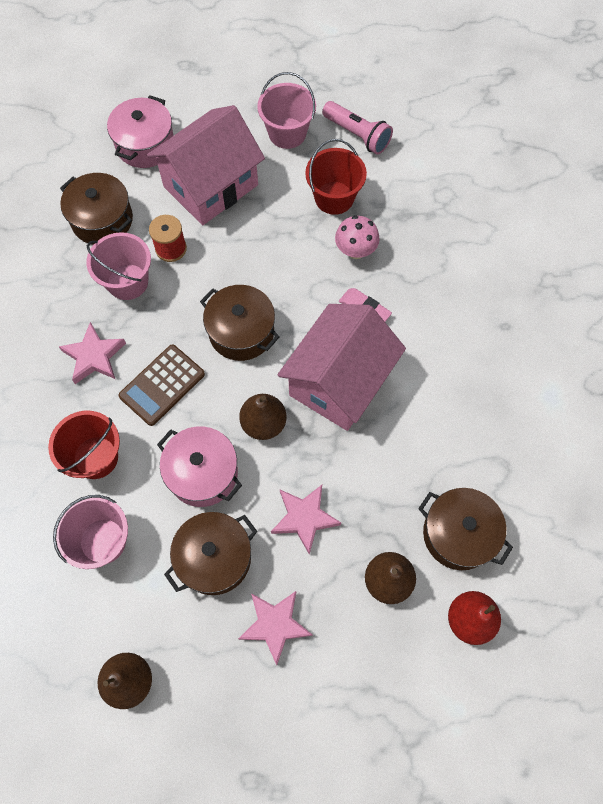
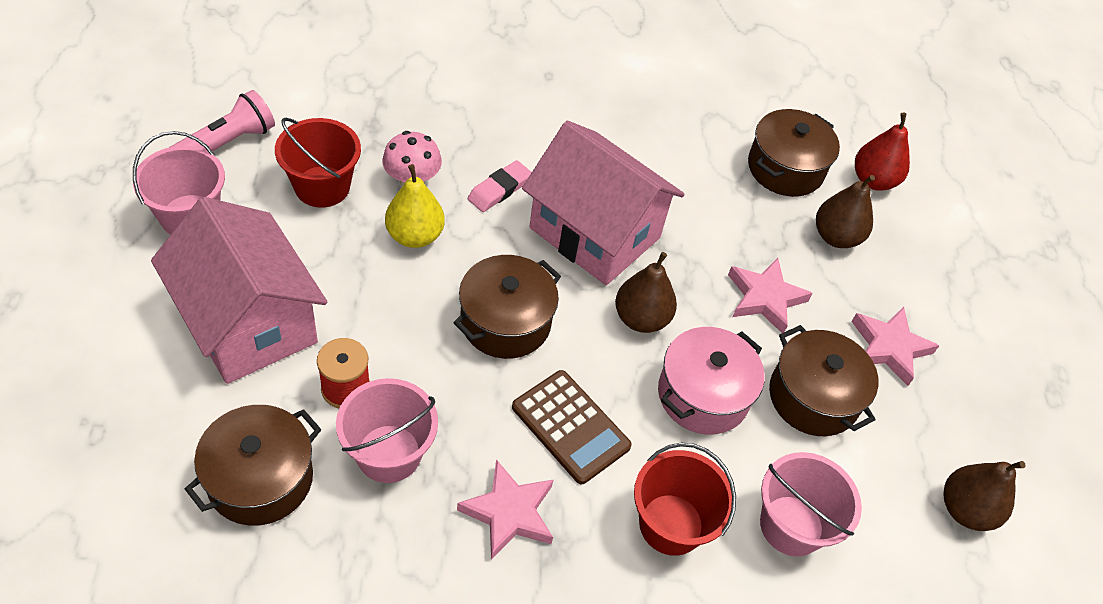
camera: 90 degrees left, 15 degrees down
pink pot [107,95,174,168] -> none
none -> yellow pear [385,164,445,248]

